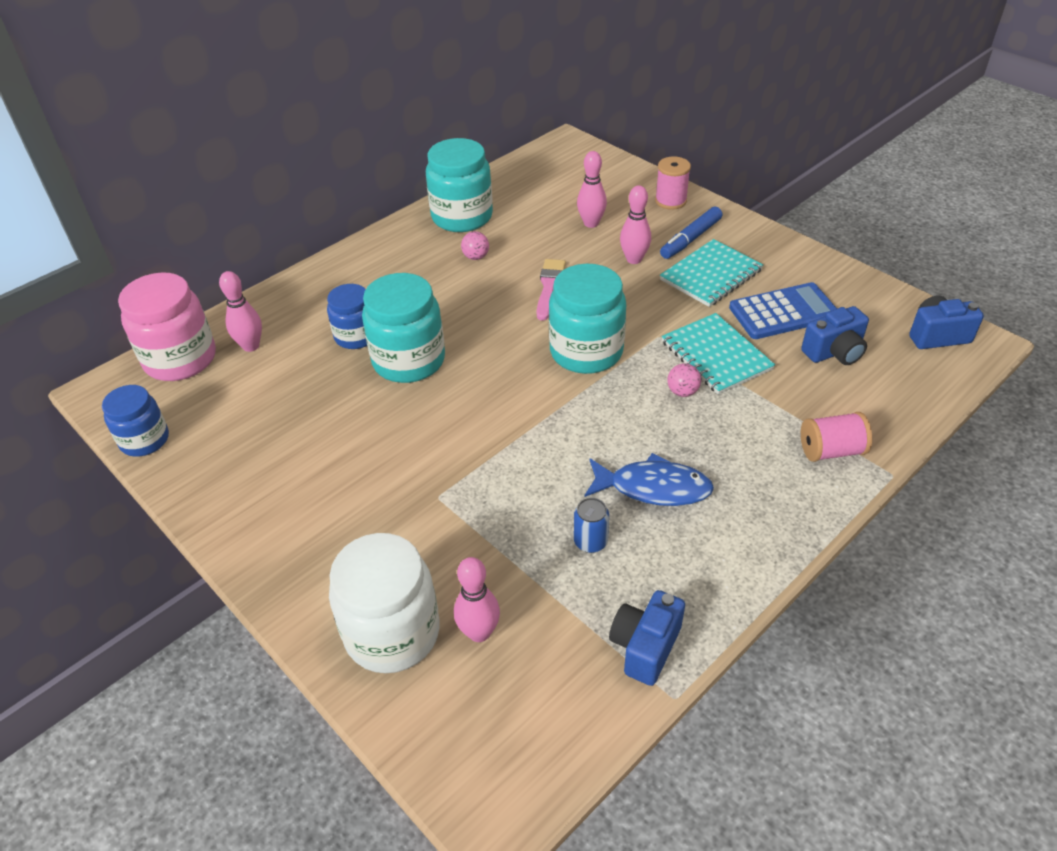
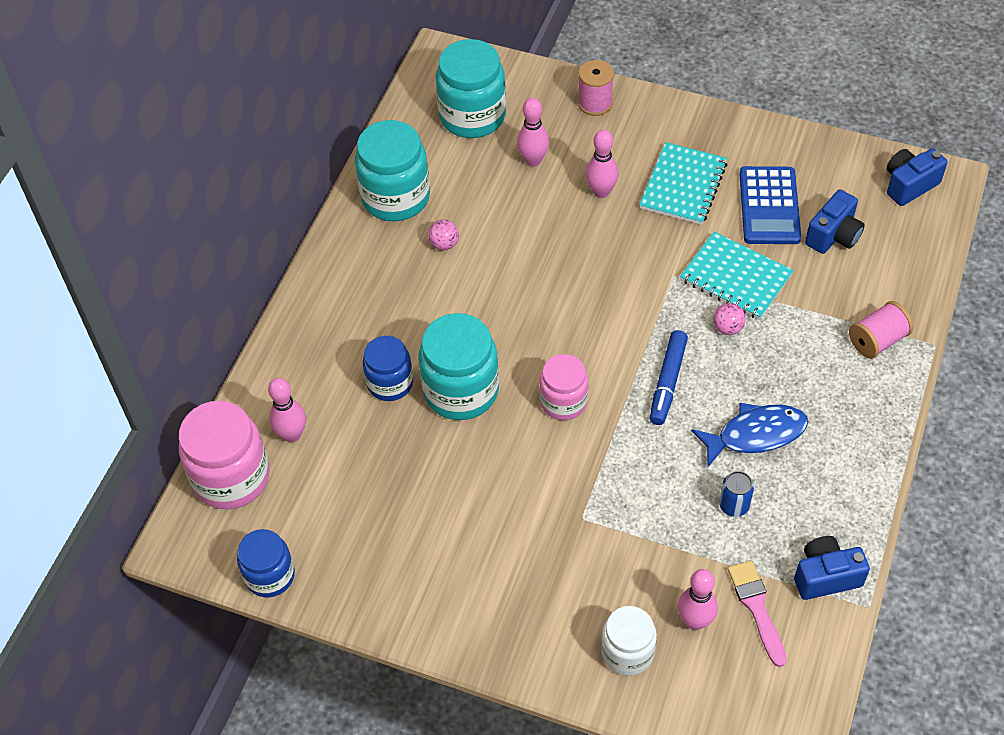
camera: 25 degrees left, 10 degrees up
white jar [329,533,440,673] -> white jar [601,606,657,676], size x0.62
pink brush [537,259,566,321] -> pink brush moved to [728,560,787,667]
turquoise jar [549,264,626,374] -> turquoise jar moved to [436,39,506,138]
blue camera [609,590,685,686] -> blue camera turned 75 degrees clockwise [794,536,870,600]
blue marker [660,207,722,259] -> blue marker moved to [650,330,688,425]
blue calculator [729,282,837,339] -> blue calculator turned 135 degrees clockwise [740,166,801,244]
none -> pink jar [539,354,588,420]

